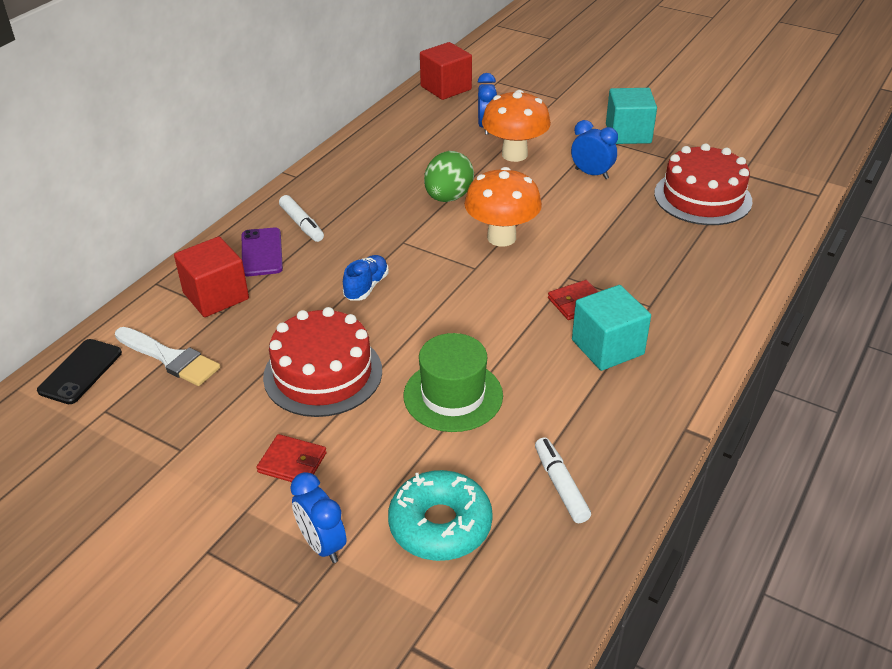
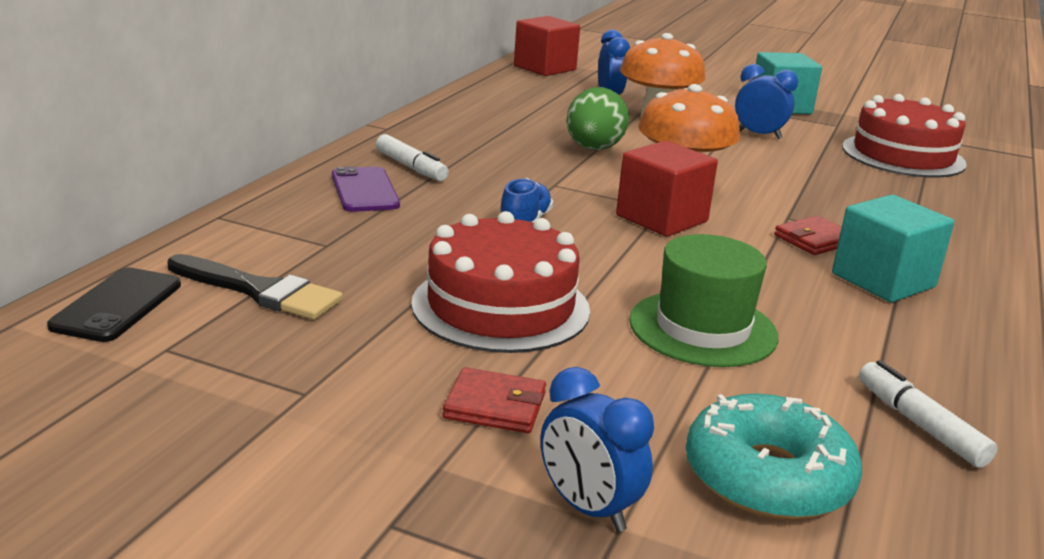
camera: 10 degrees left, 15 degrees down
white brush [115,327,220,386] -> black brush [168,254,343,320]
red cube [174,236,249,317] -> red cube moved to [616,141,718,237]

